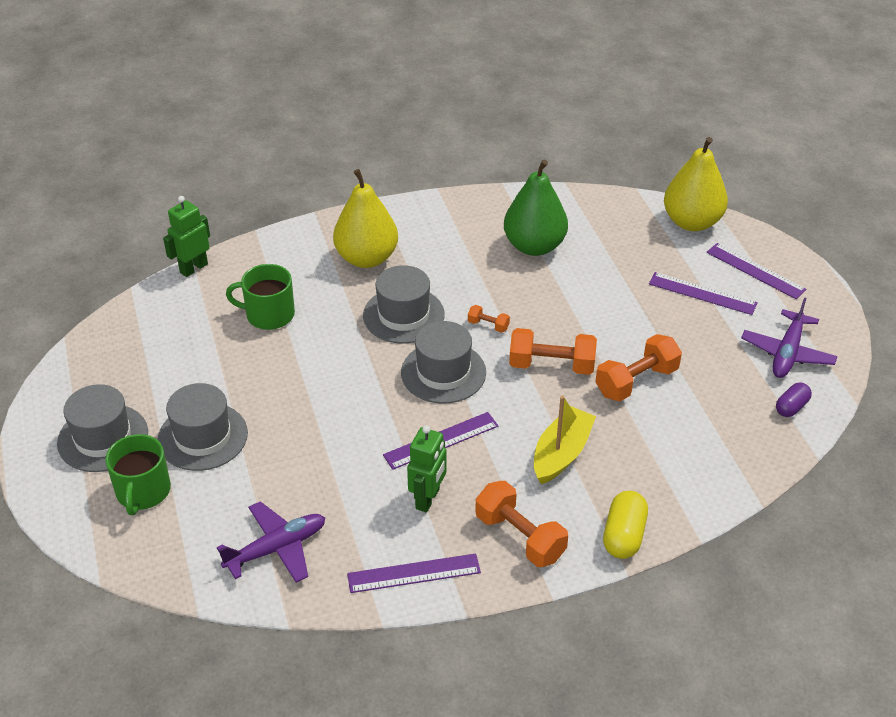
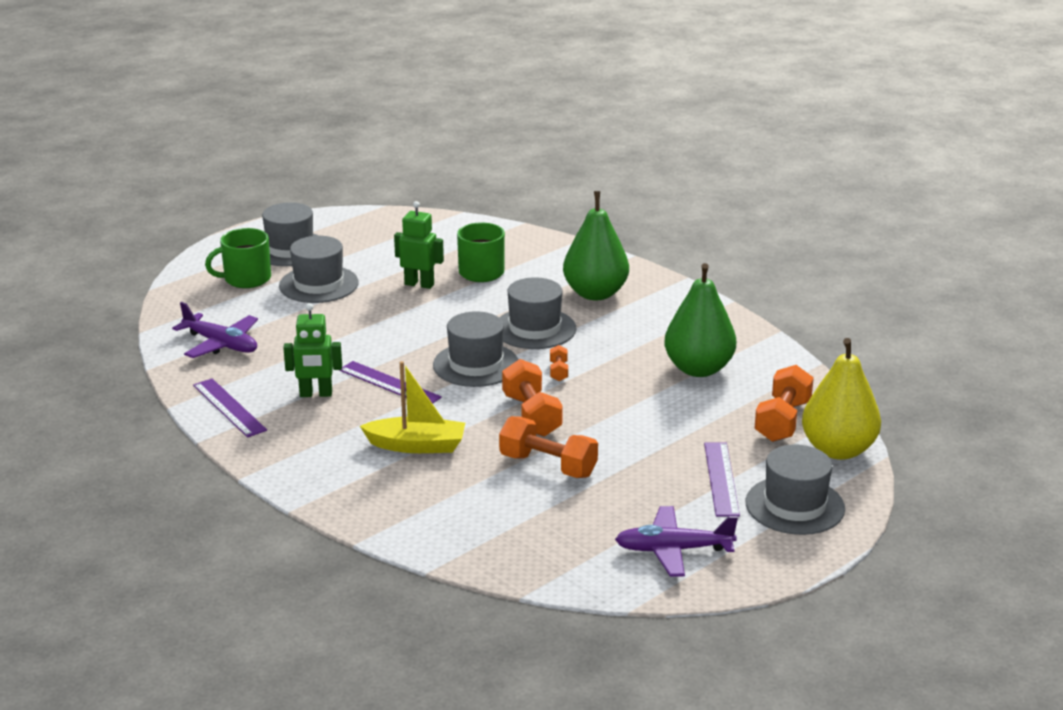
camera: 65 degrees right, 15 degrees down
green robot [163,196,210,277] -> green robot moved to [394,201,444,289]
yellow pear [333,169,398,268] -> green pear [563,191,629,300]
orange dumbbell [475,481,568,567] -> orange dumbbell moved to [754,365,814,442]
yellow capsule [603,491,648,559] -> none
purple ruler [707,243,806,299] -> grey hat [746,444,845,535]
purple capsule [776,382,812,417] -> none

